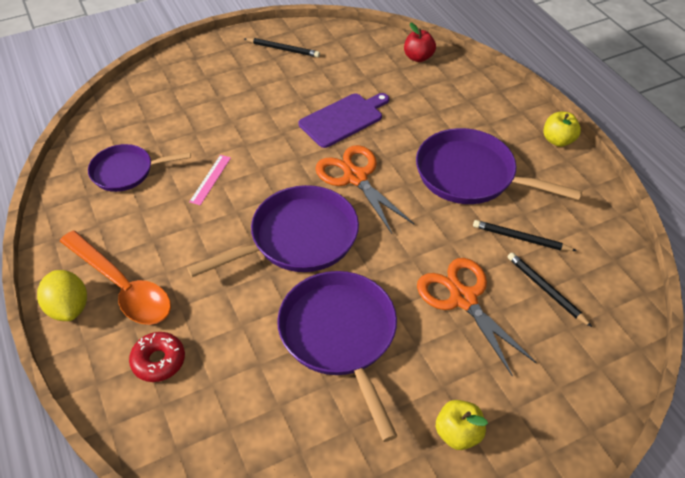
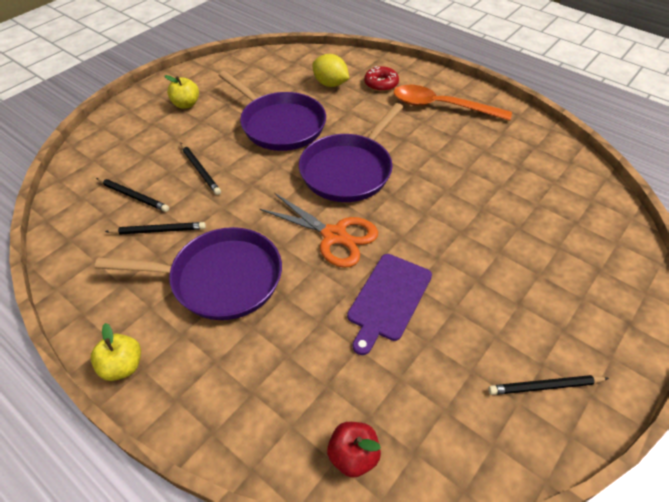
camera: 155 degrees right, 0 degrees up
yellow lemon [37,270,87,321] -> yellow lemon moved to [312,54,349,87]
purple pan [88,144,191,192] -> none
pink ruler [189,155,231,205] -> none
orange scissors [417,258,537,377] -> black pencil [181,143,221,195]

